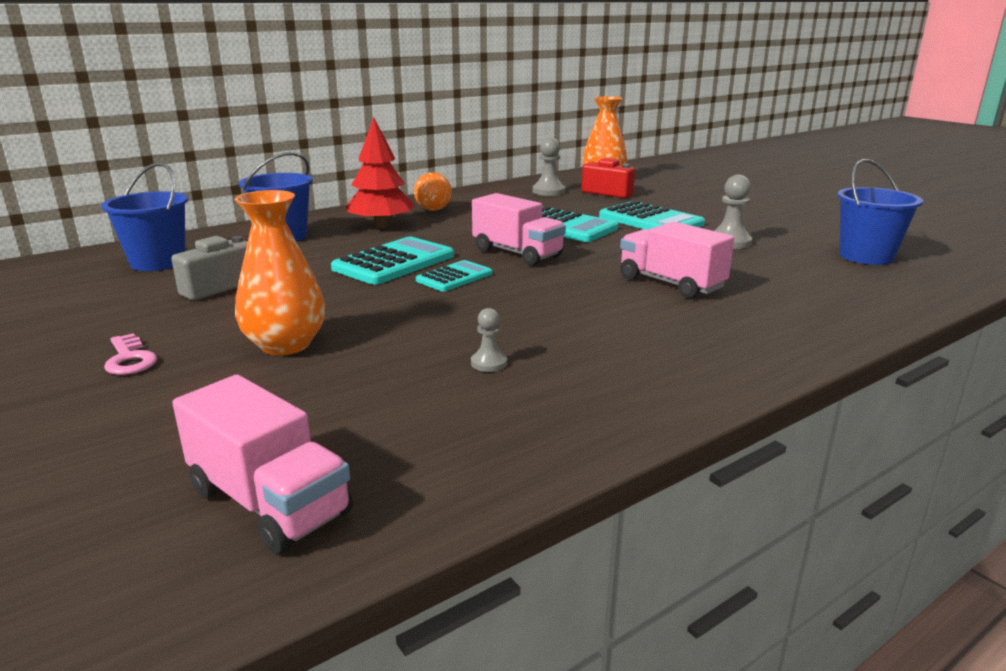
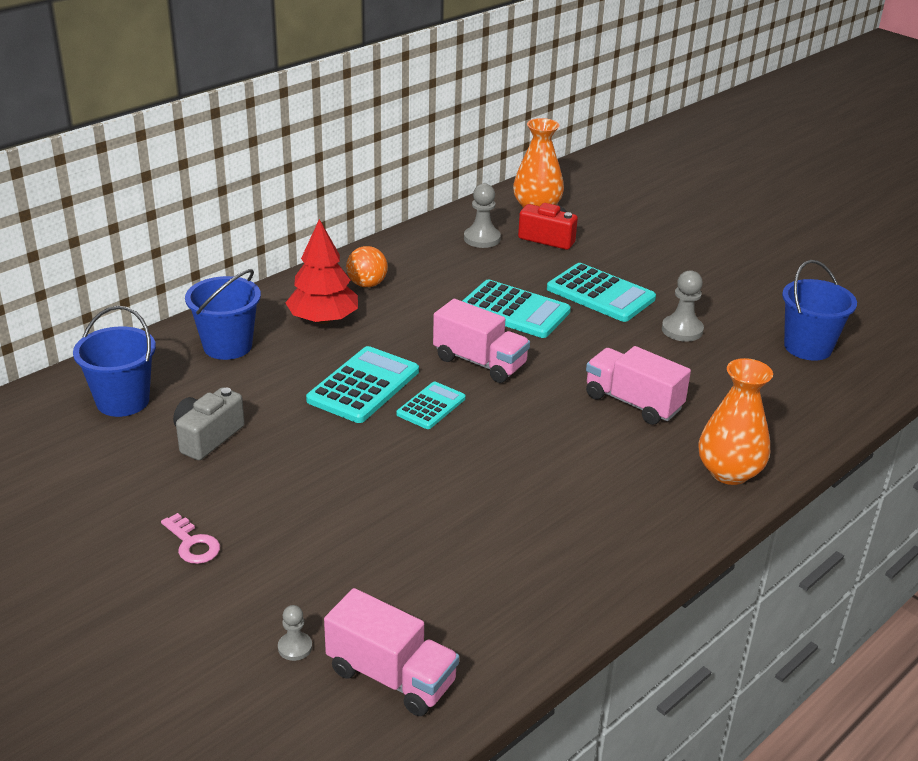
camera: 10 degrees left, 10 degrees up
orange vase [235,190,325,355] -> orange vase moved to [699,358,773,485]
grey pawn [471,308,507,372] -> grey pawn moved to [278,605,312,661]

